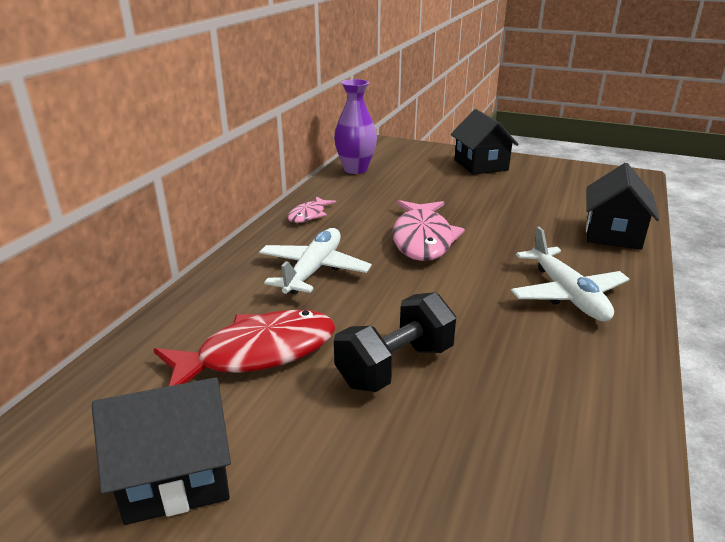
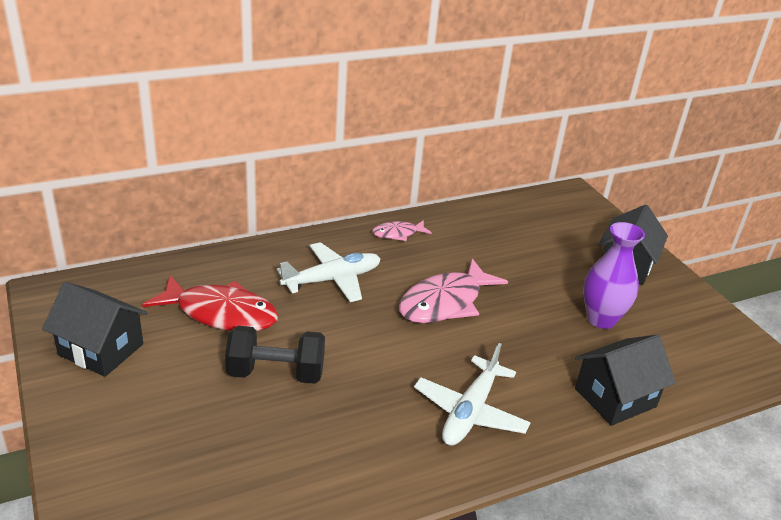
camera: 40 degrees right, 5 degrees up
purple vase [334,79,377,174] -> purple vase moved to [583,222,645,329]

